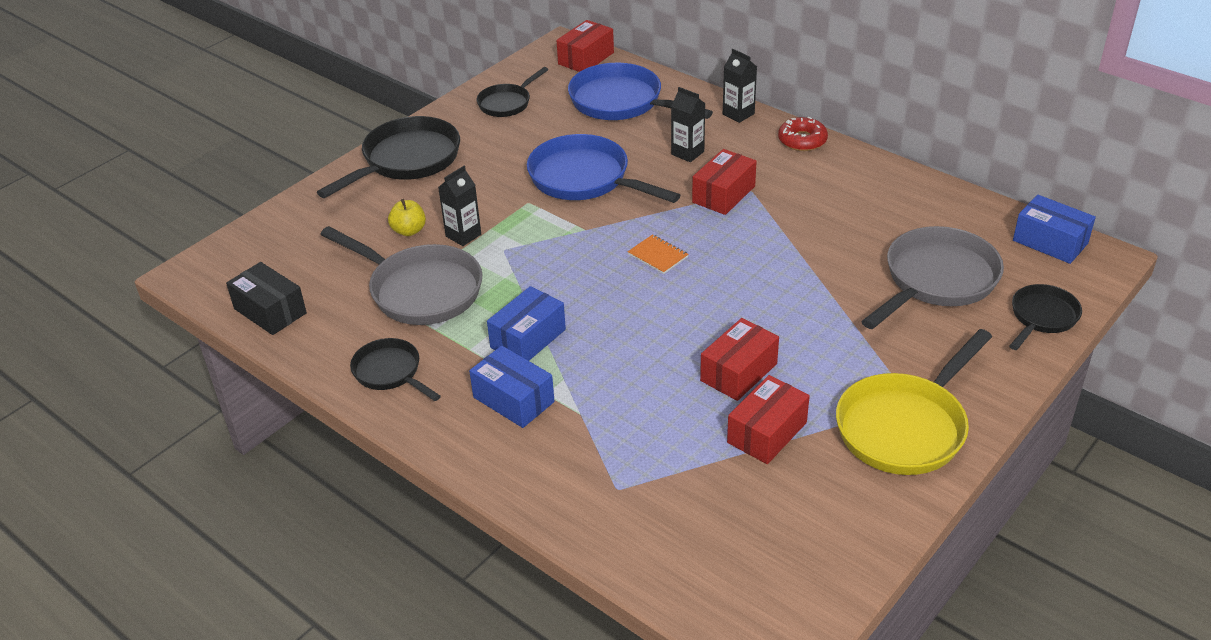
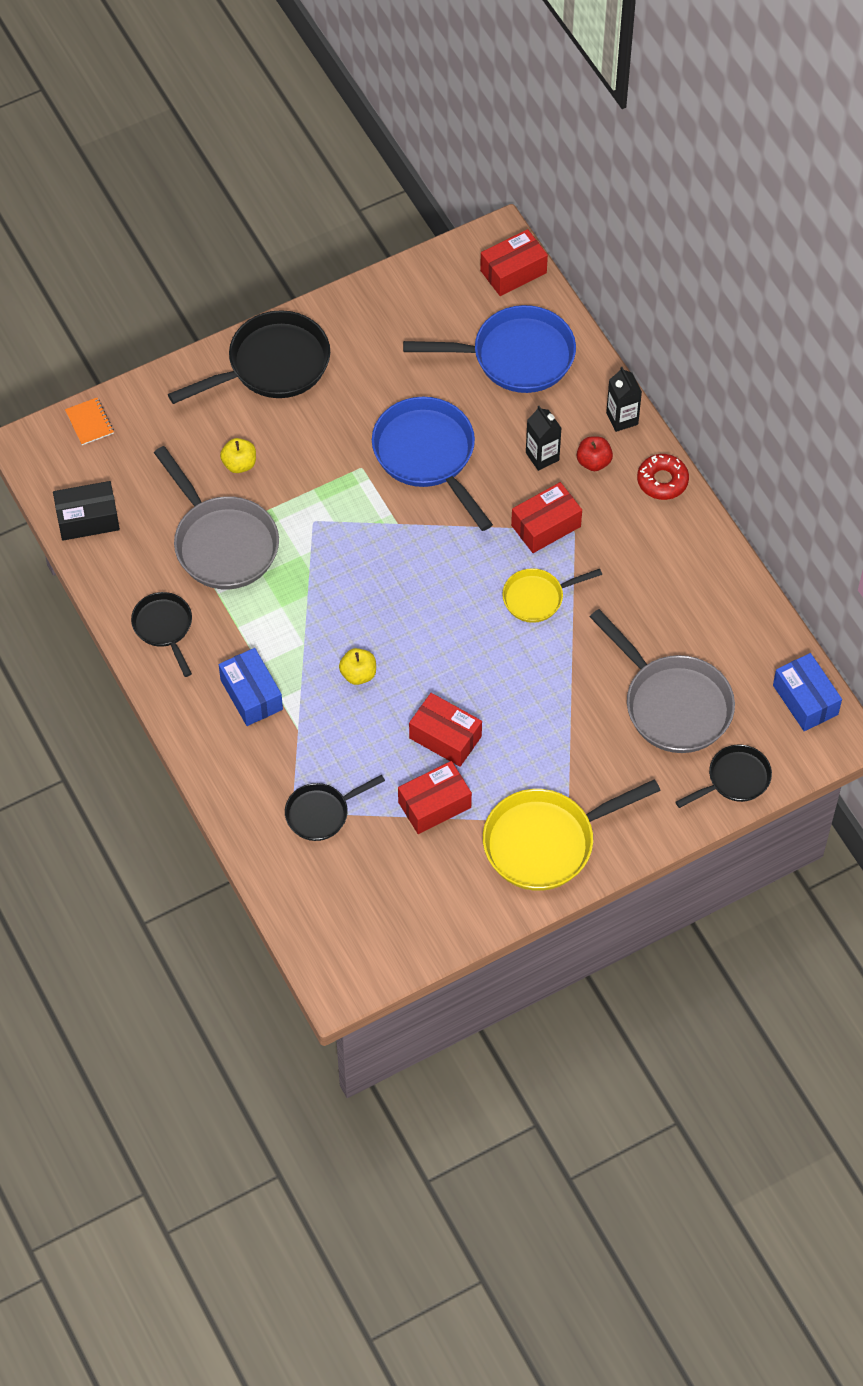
camera: 20 degrees right, 20 degrees up
black box [226,262,307,335] -> black box turned 75 degrees counterclockwise [53,481,120,541]
black carton [438,166,481,246] -> none
black pan [477,67,549,117] -> black pan moved to [285,775,385,841]
blue box [487,286,566,361] -> none
blue pan [568,63,713,120] -> blue pan turned 120 degrees clockwise [403,305,576,393]
orange notebook [628,234,689,274] -> orange notebook moved to [65,398,114,445]
red box [700,318,779,401] -> red box turned 60 degrees clockwise [409,693,482,767]
grey pan [861,226,1004,329] -> grey pan turned 75 degrees clockwise [590,609,735,753]
none -> yellow apple [339,648,376,685]
none -> yellow pan [502,568,602,623]
none -> red apple [577,436,613,471]

